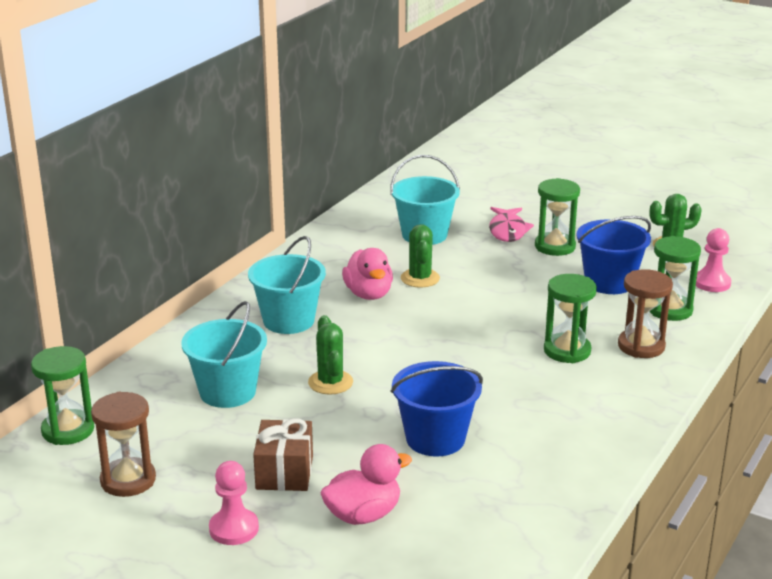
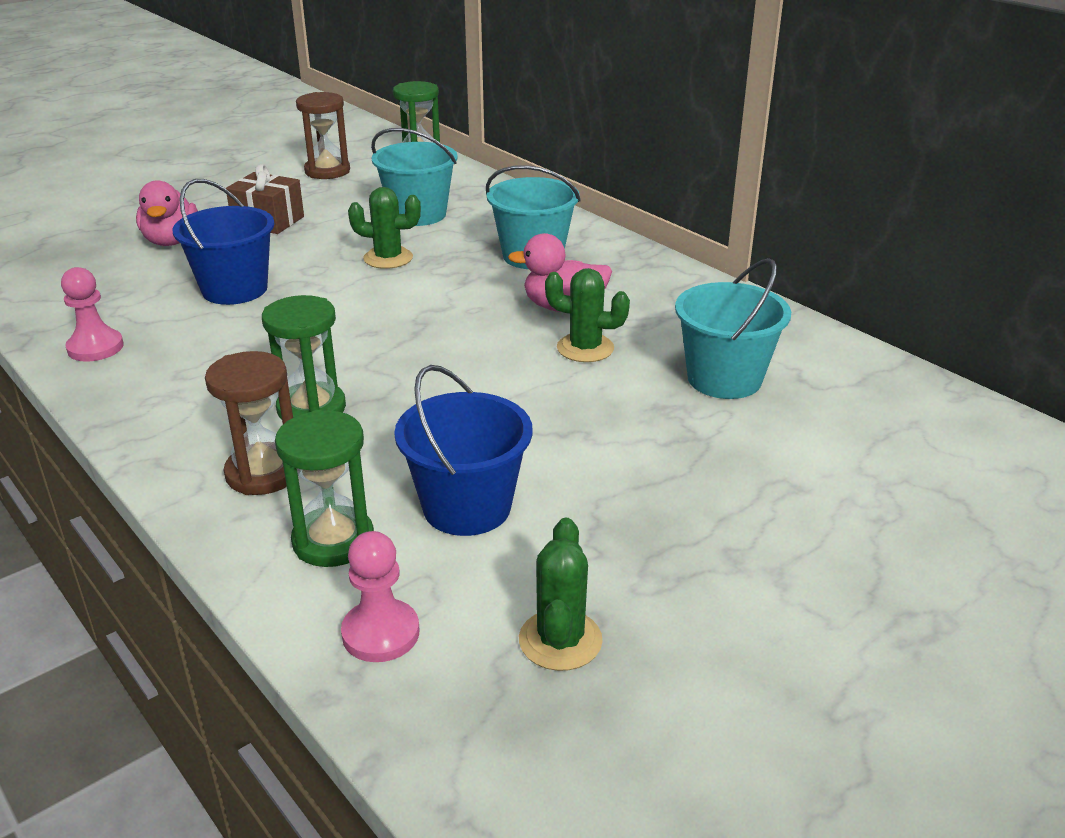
camera: 110 degrees right, 5 degrees up
pink pawn [209,461,259,545] -> pink pawn moved to [61,267,123,362]
pink fish [489,207,534,242] -> none
green hourglass [535,178,580,256] -> none

